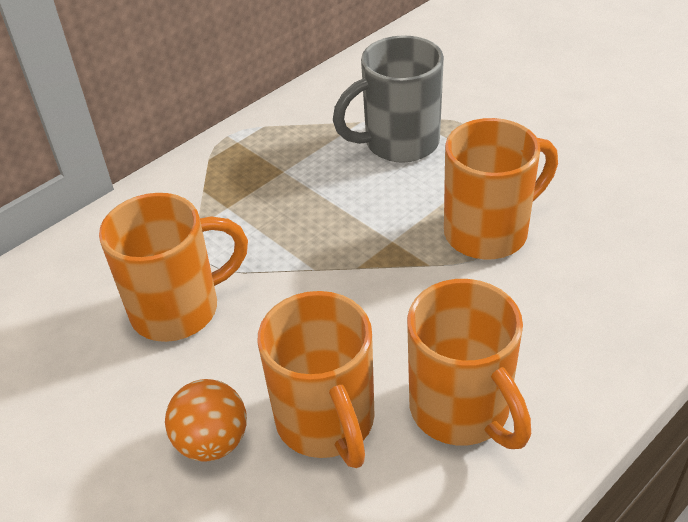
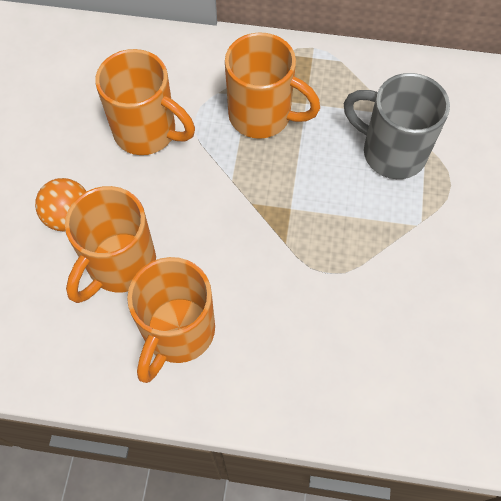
camera: 50 degrees right, 20 degrees up
orange mug [444,118,558,259] -> orange mug moved to [225,32,320,139]

